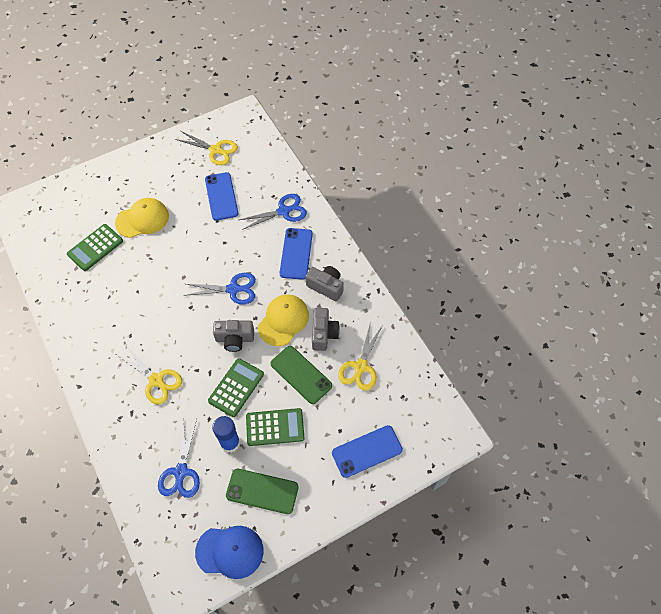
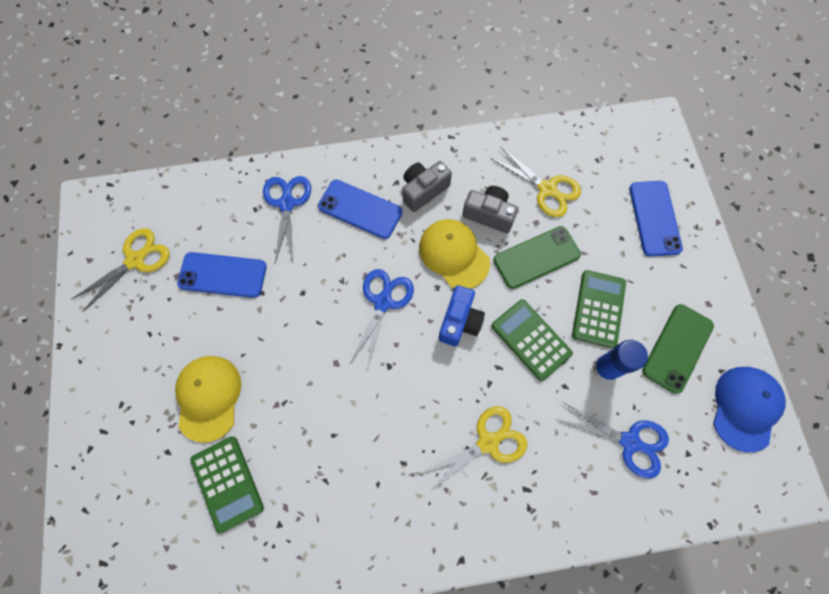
camera: 70 degrees left, 10 degrees up
grey camera [213,320,254,352] -> blue camera [439,285,485,346]

